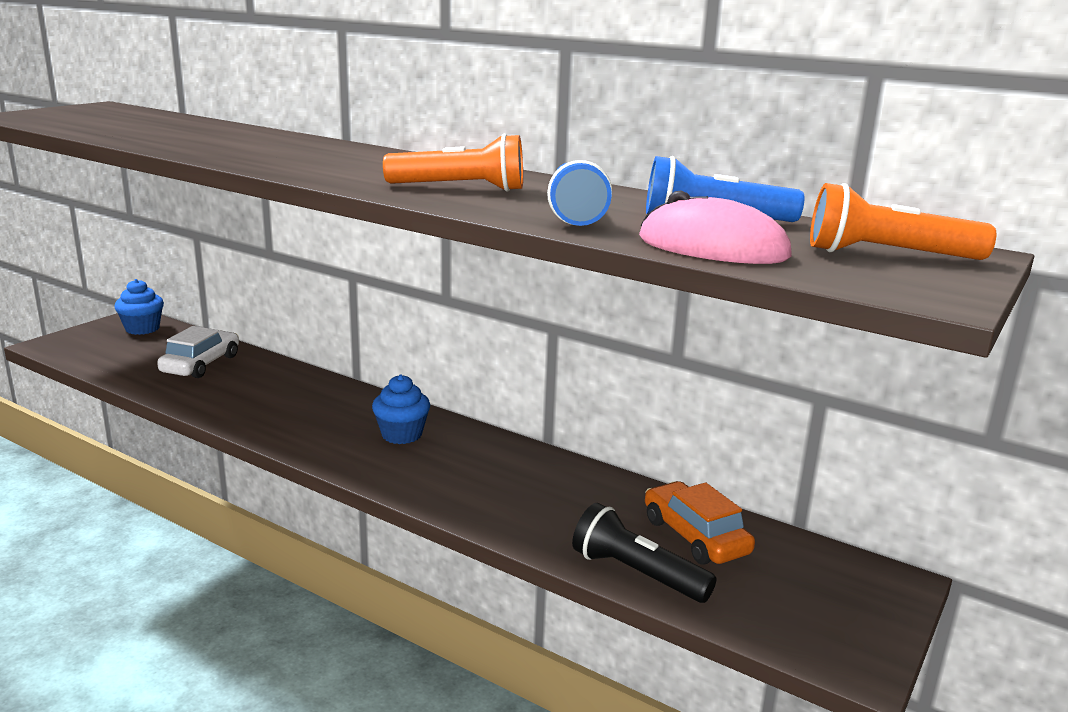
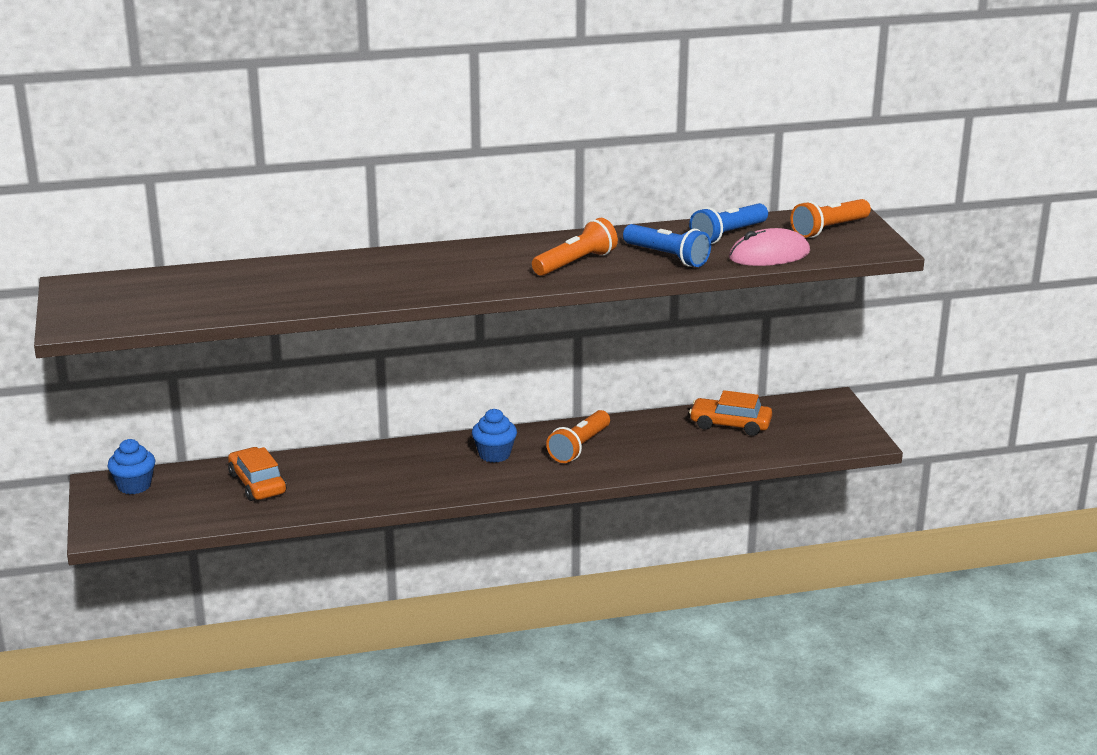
camera: 45 degrees left, 5 degrees up
white car [157,326,239,378] -> orange car [228,447,286,501]
black flashlight [572,503,717,603] -> none
none -> orange flashlight [546,410,610,463]

